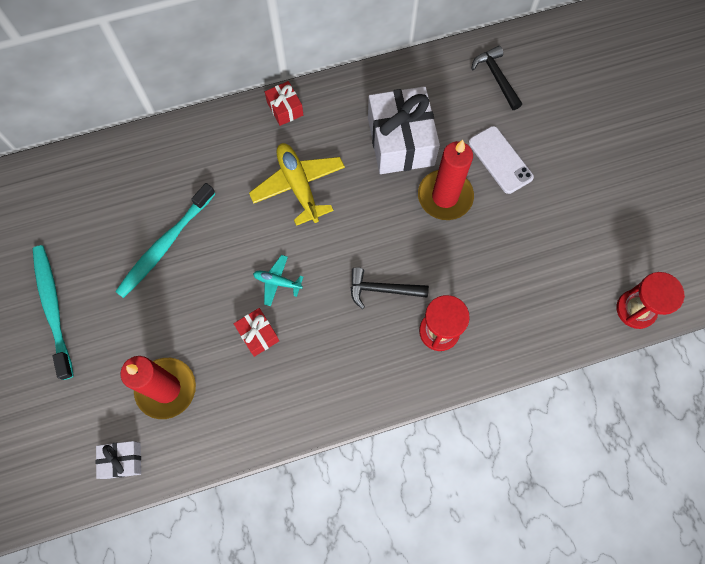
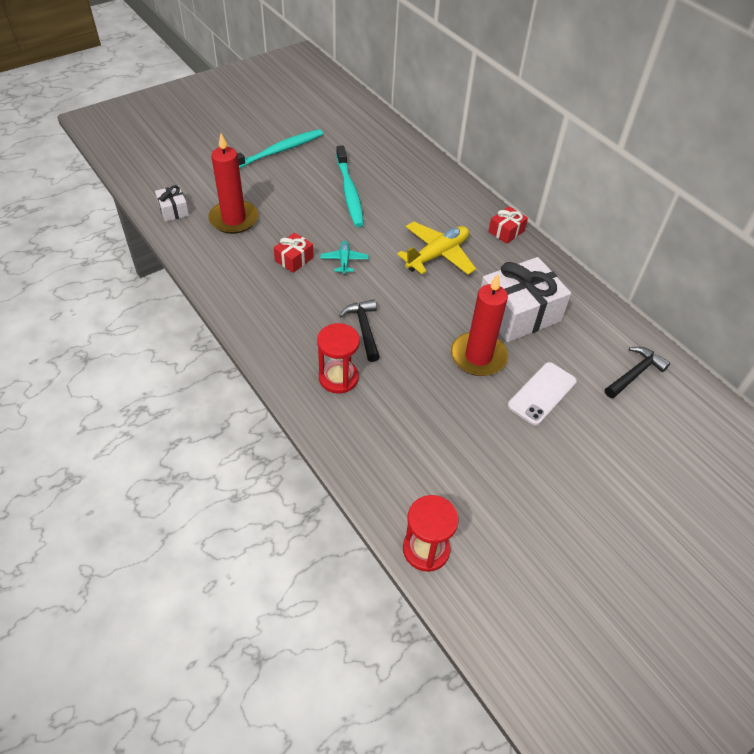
camera: 70 degrees right, 20 degrees down
turquoise toothbrush [115,183,215,298] -> turquoise toothbrush turned 120 degrees counterclockwise [336,145,364,227]

